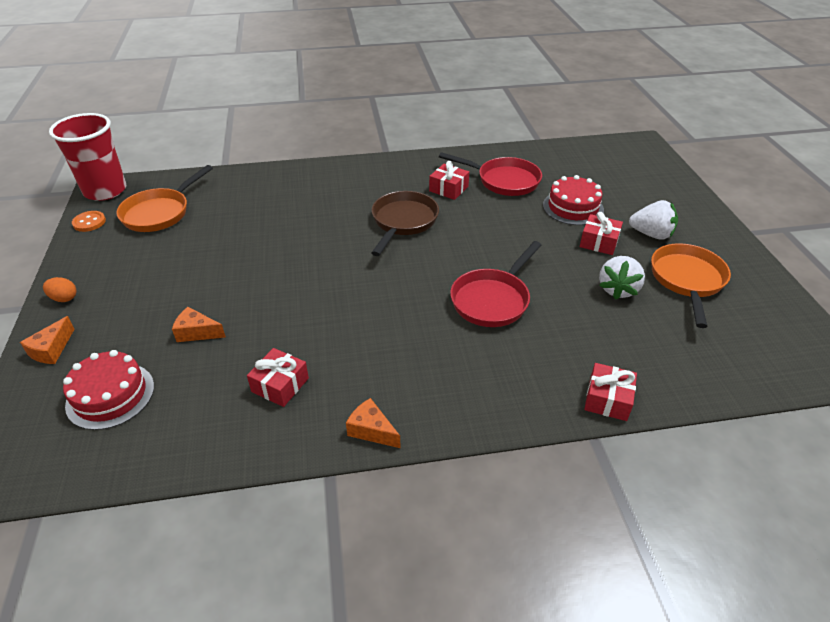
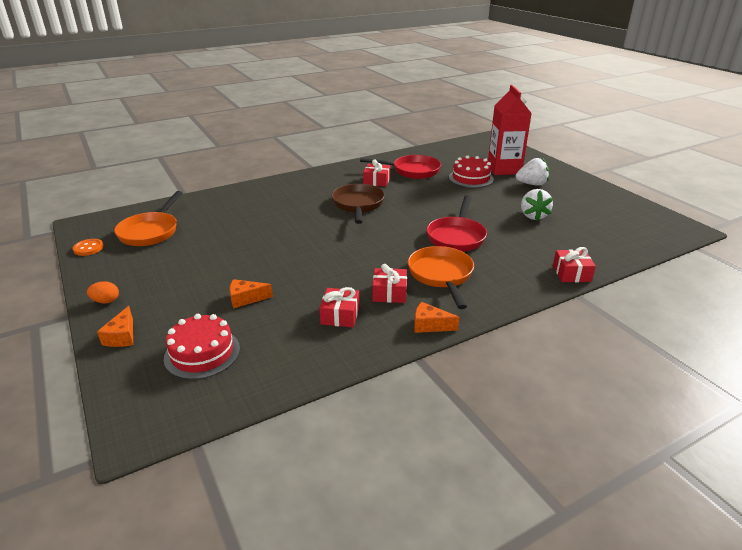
camera: 20 degrees left, 10 degrees down
red cup [49,113,126,201] -> none
red gift [580,212,623,255] -> red gift moved to [373,264,407,303]
orange pan [651,243,731,328] -> orange pan moved to [408,246,474,309]
none -> red carton [488,85,532,175]

